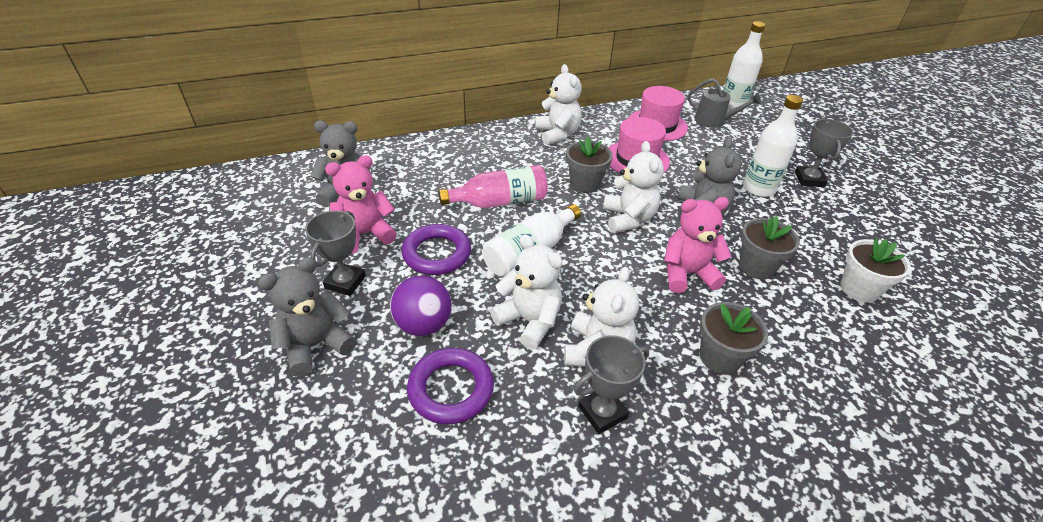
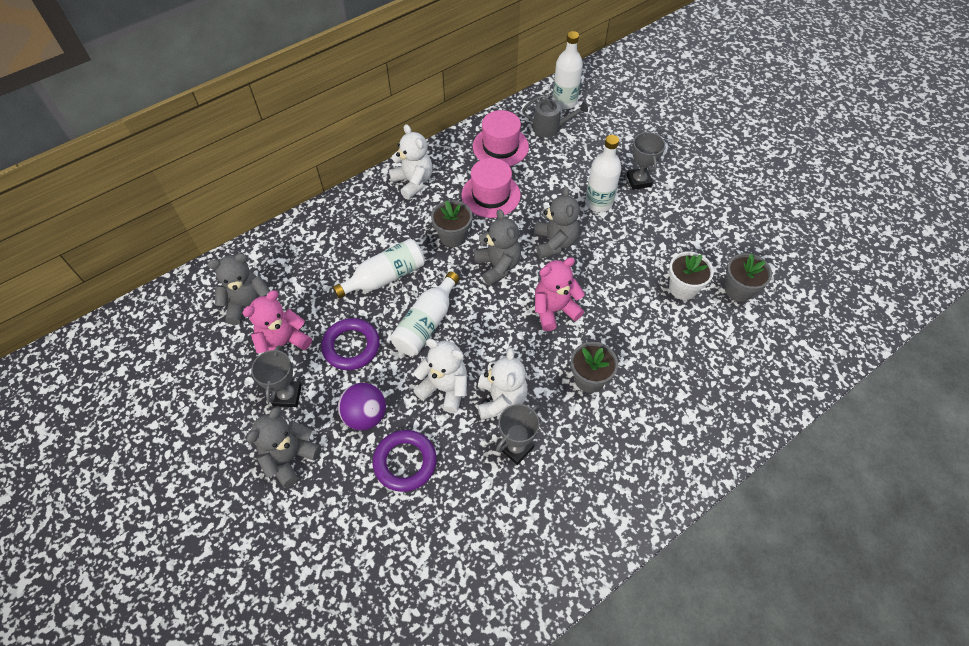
camera: 15 degrees left, 15 degrees up
pink bottle [439,165,548,208] -> white bottle [333,239,425,299]
white teddy bear [603,141,664,233] -> grey teddy bear [474,209,521,286]
grey flower pot [739,216,800,279] -> grey flower pot moved to [725,253,772,302]

